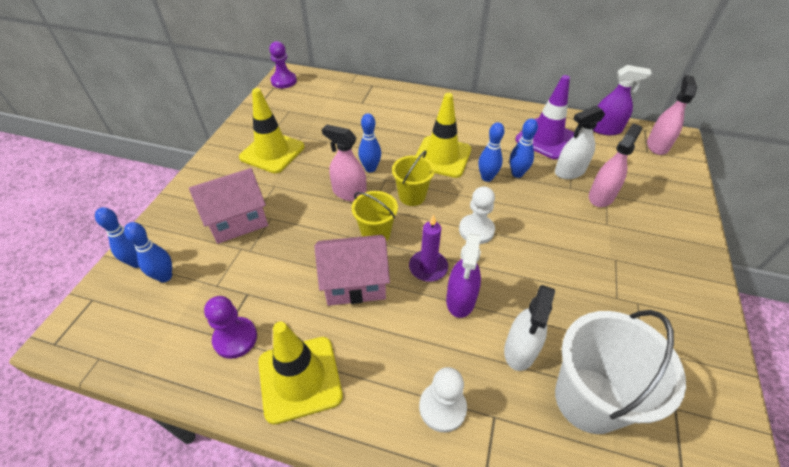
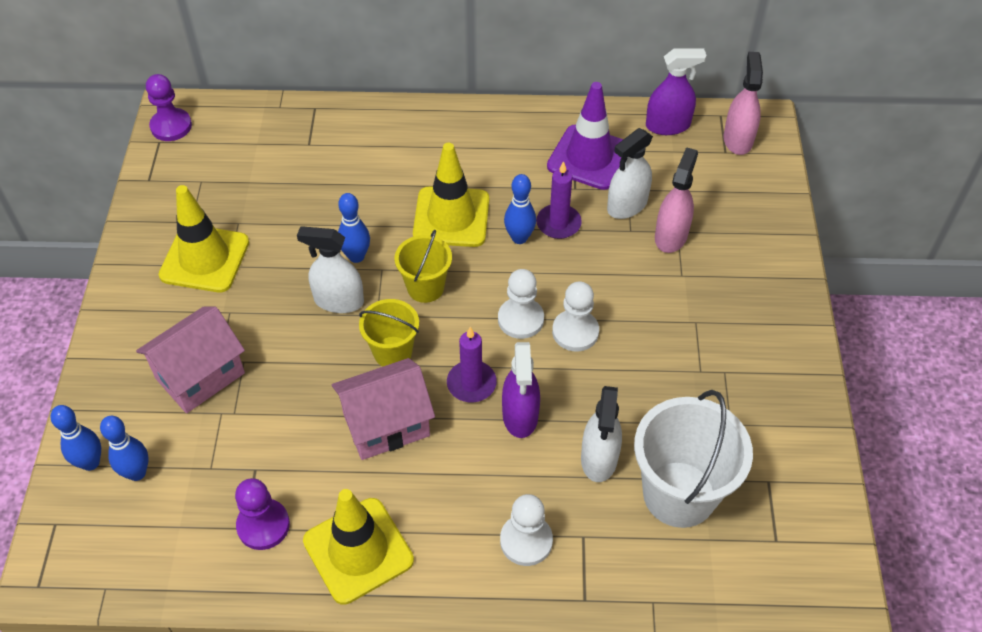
camera: 15 degrees left, 5 degrees up
pink spray bottle [322,124,366,202] -> white spray bottle [297,227,364,313]
blue bowling pin [510,119,538,178] -> purple candle [536,161,582,239]
none -> white pawn [552,282,599,351]

